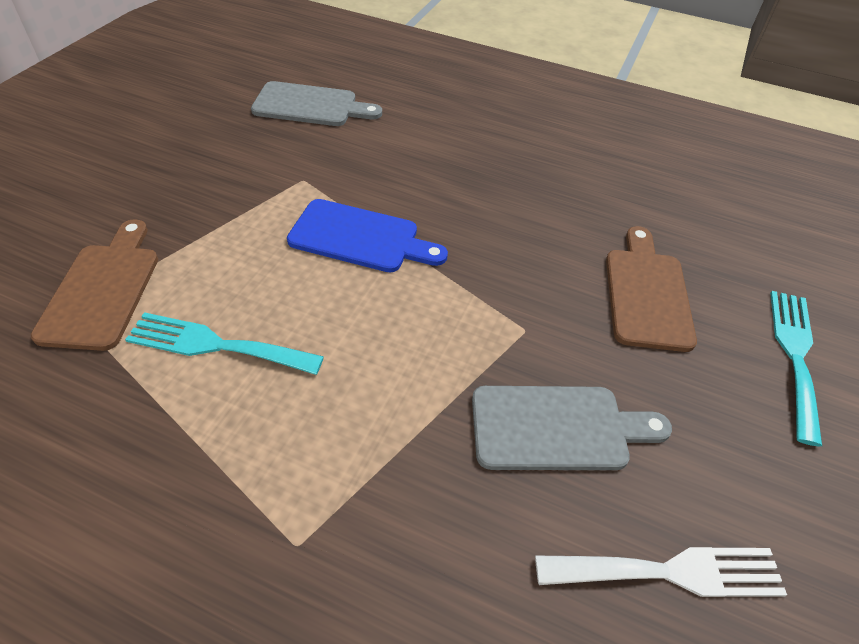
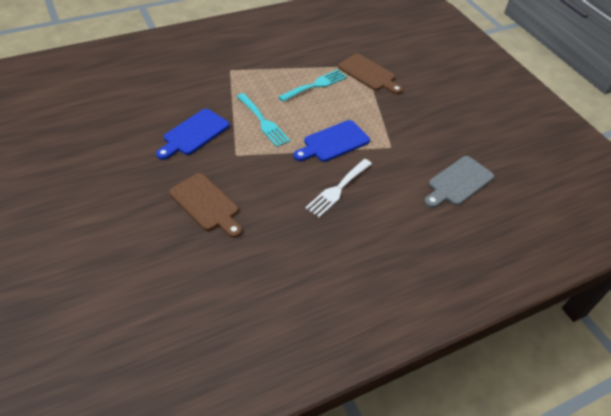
camera: 130 degrees right, 0 degrees up
grey cutting board [472,386,672,470] -> blue cutting board [156,109,229,160]
white fork [535,547,787,597] -> white fork moved to [305,159,372,217]
turquoise fork [770,291,822,447] -> turquoise fork moved to [237,93,290,147]

